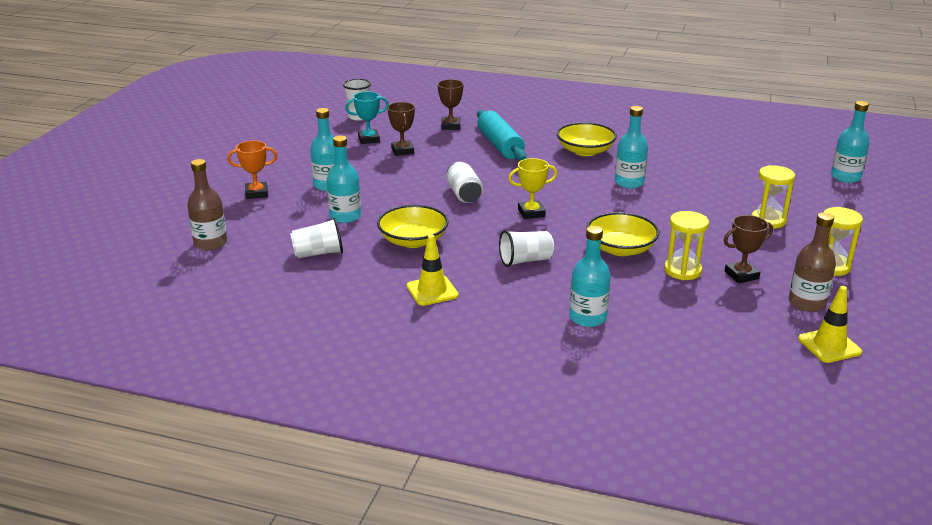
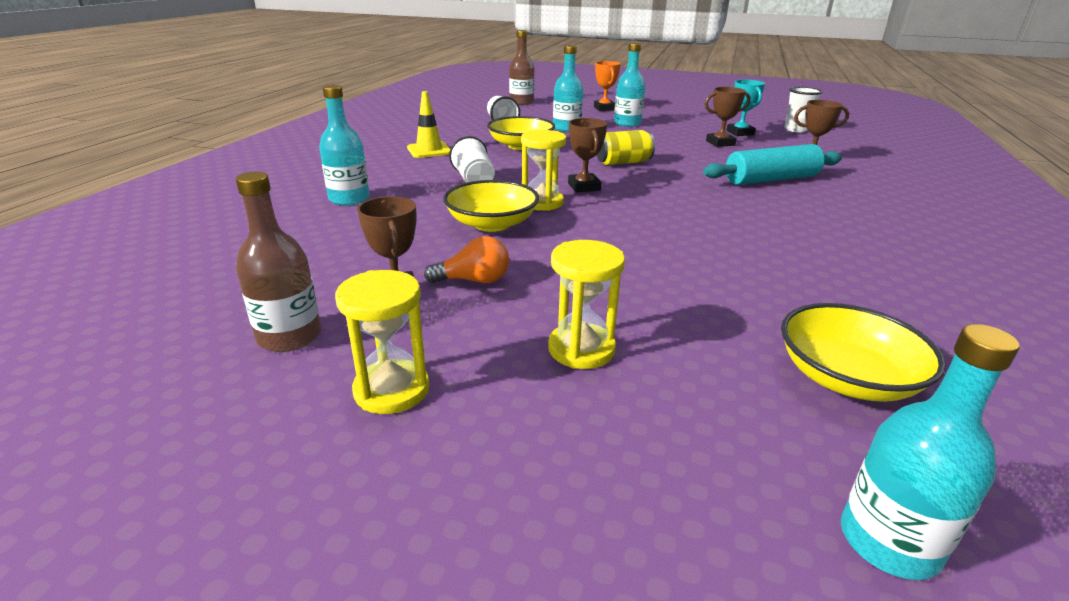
camera: 90 degrees right, 0 degrees up
white can [446,162,483,203] -> yellow can [597,130,655,165]
yellow trophy [508,158,557,219] -> brown trophy [568,118,607,192]
yellow bowl [557,122,617,156] -> yellow bowl moved to [781,303,946,402]
turquoise bottle [615,106,648,189] -> none
yellow hourglass [664,211,709,280] -> yellow hourglass moved to [521,130,566,211]
yellow traffic cone [798,286,862,363] -> none
none -> orange light bulb [424,236,509,283]

